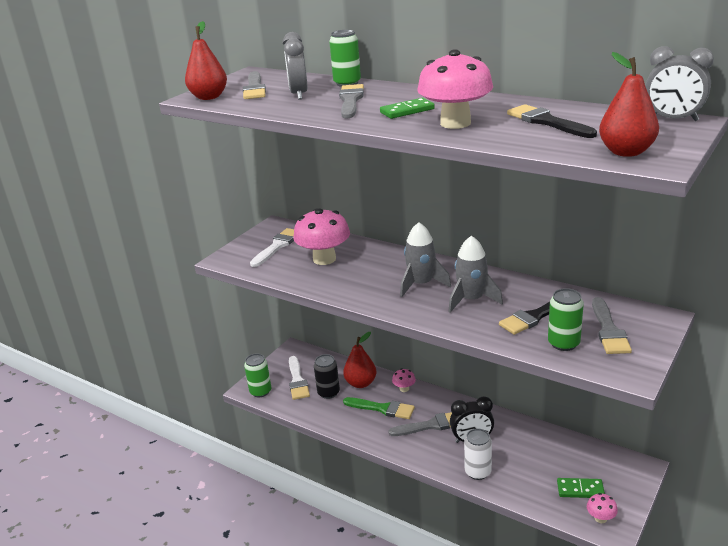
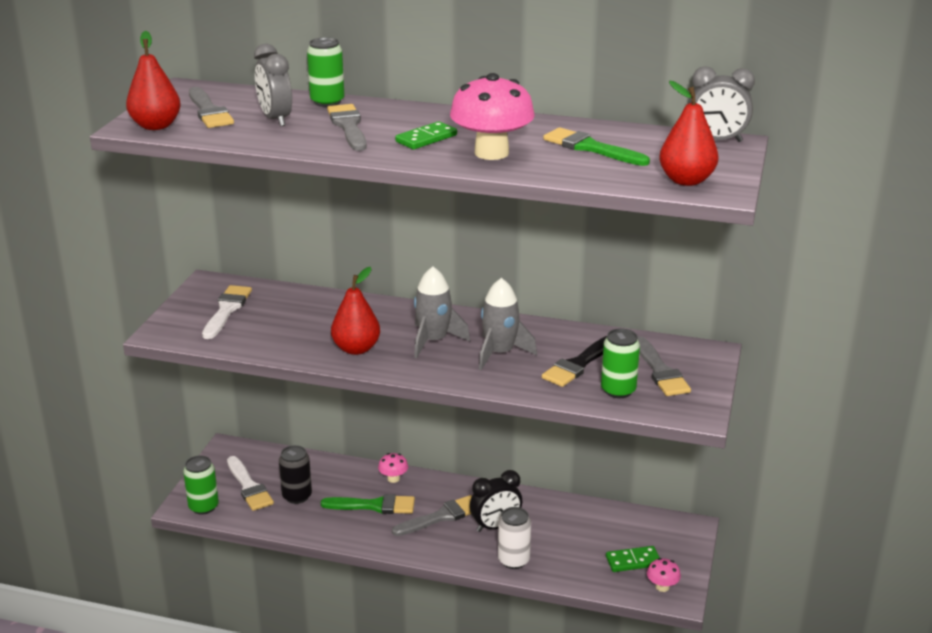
camera: 20 degrees left, 0 degrees up
pink mushroom [293,208,350,265] -> none
red pear [343,332,376,388] -> red pear moved to [331,267,380,355]
black brush [507,104,597,138] -> green brush [543,127,650,166]

